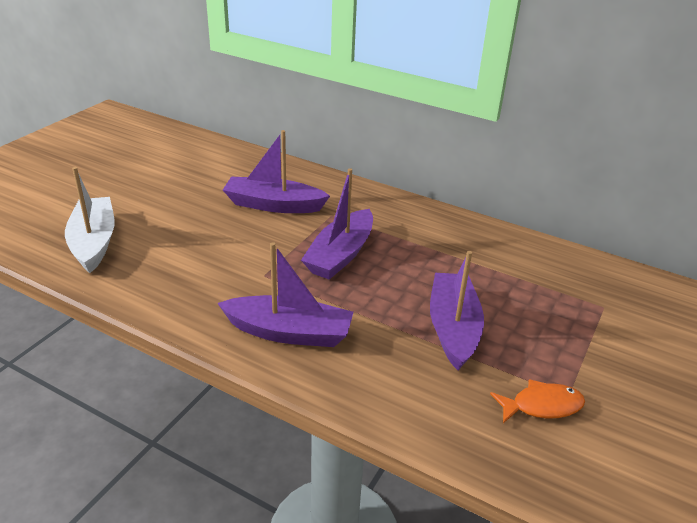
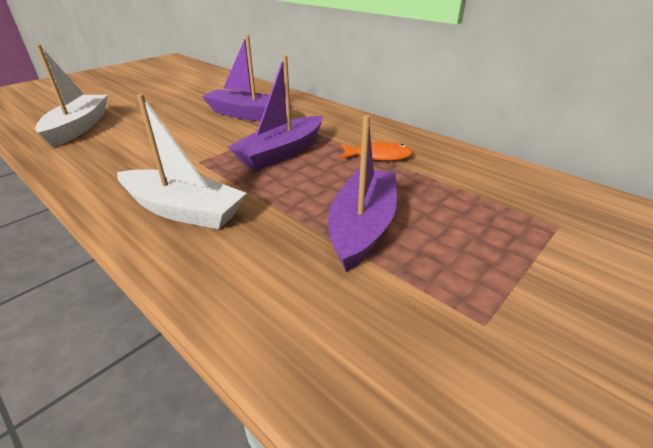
camera: 15 degrees right, 0 degrees up
purple boat [217,242,354,347] -> white boat [117,94,247,229]
orange fish [490,379,585,423] -> orange fish moved to [340,141,413,161]

